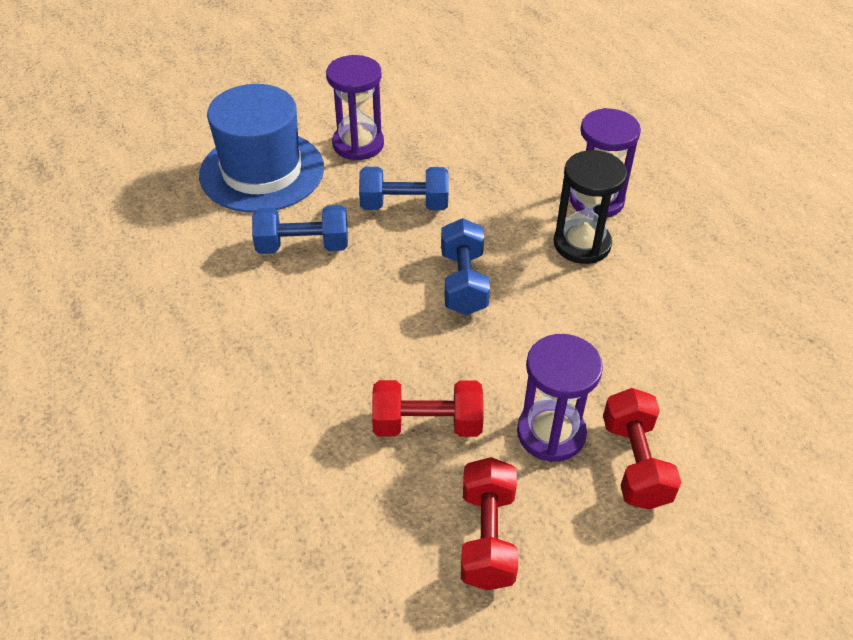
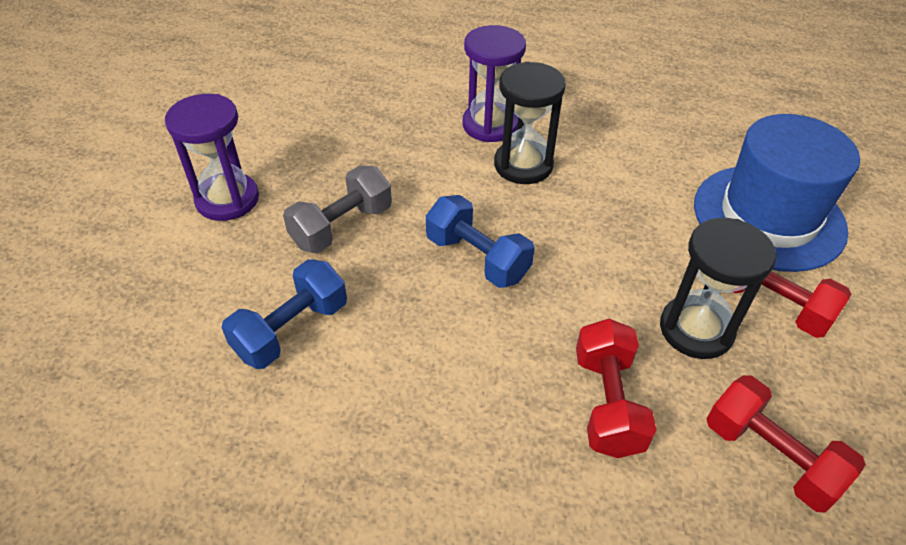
camera: 45 degrees left, 0 degrees up
blue hat [199,84,324,213] -> blue hat moved to [694,114,860,272]
blue dumbbell [359,167,448,210] -> grey dumbbell [283,166,392,253]
red dumbbell [372,380,484,437] -> red dumbbell turned 45 degrees counterclockwise [576,319,656,458]
purple hourglass [517,334,603,462] -> black hourglass [660,218,776,359]

